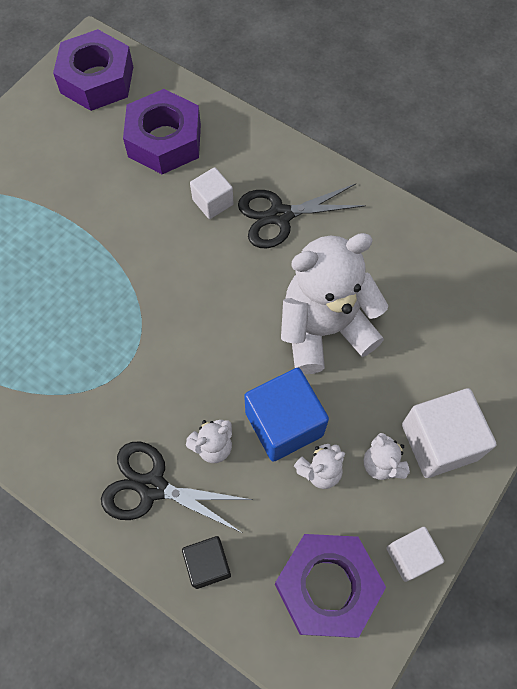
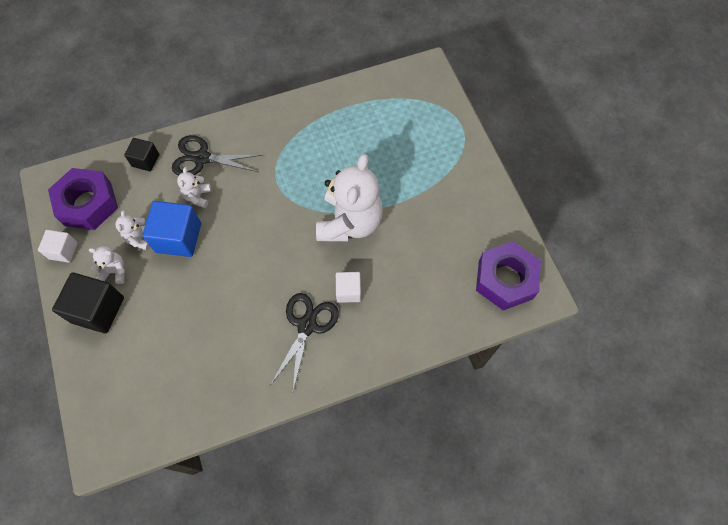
camera: 125 degrees right, 0 degrees up
black scissors [101,442,253,533] -> black scissors turned 135 degrees counterclockwise [172,135,262,175]
purple nut [123,89,201,174] -> none
white teddy bear [281,233,388,374] -> white teddy bear moved to [316,154,383,242]
white cube [402,388,496,478] -> black cube [52,272,124,333]

